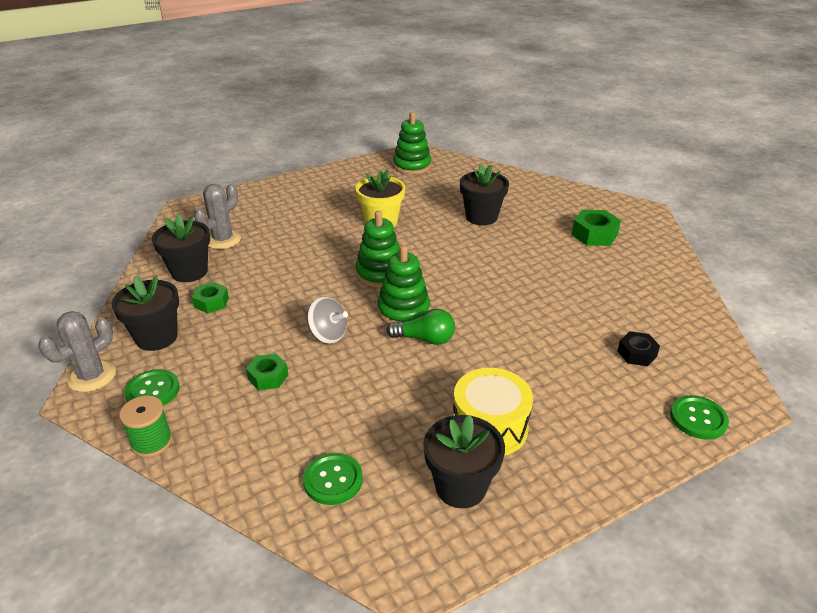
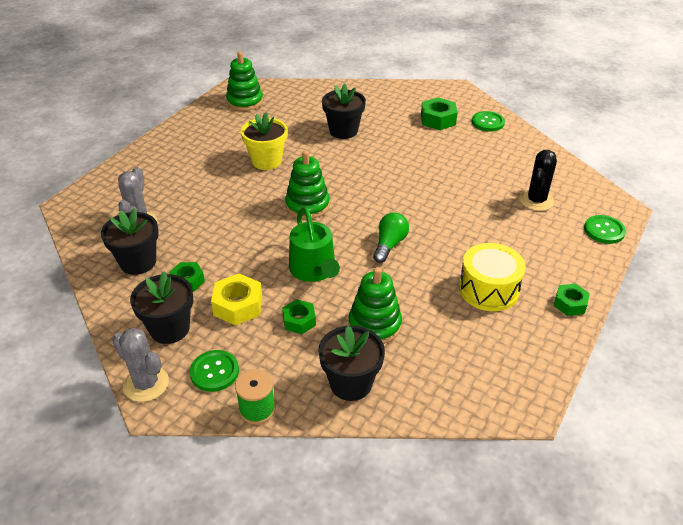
camera: 30 degrees left, 5 degrees up
grey cactus [38,311,116,392] -> grey cactus turned 60 degrees counterclockwise [112,328,169,402]
green button [303,453,363,505] -> green button moved to [472,111,505,132]
grey spinning top [307,297,348,344] -> green watering can [289,207,340,282]
green stacking toy [377,245,430,324] -> green stacking toy moved to [348,267,402,344]
green light bulb [386,309,455,345] -> green light bulb turned 45 degrees counterclockwise [373,212,409,263]
black flower pot [423,415,505,508] -> black flower pot moved to [318,325,385,401]
black nut [617,331,660,366] -> black cactus [519,150,557,211]
none -> yellow nut [211,273,262,325]
none -> green nut [554,284,590,316]

